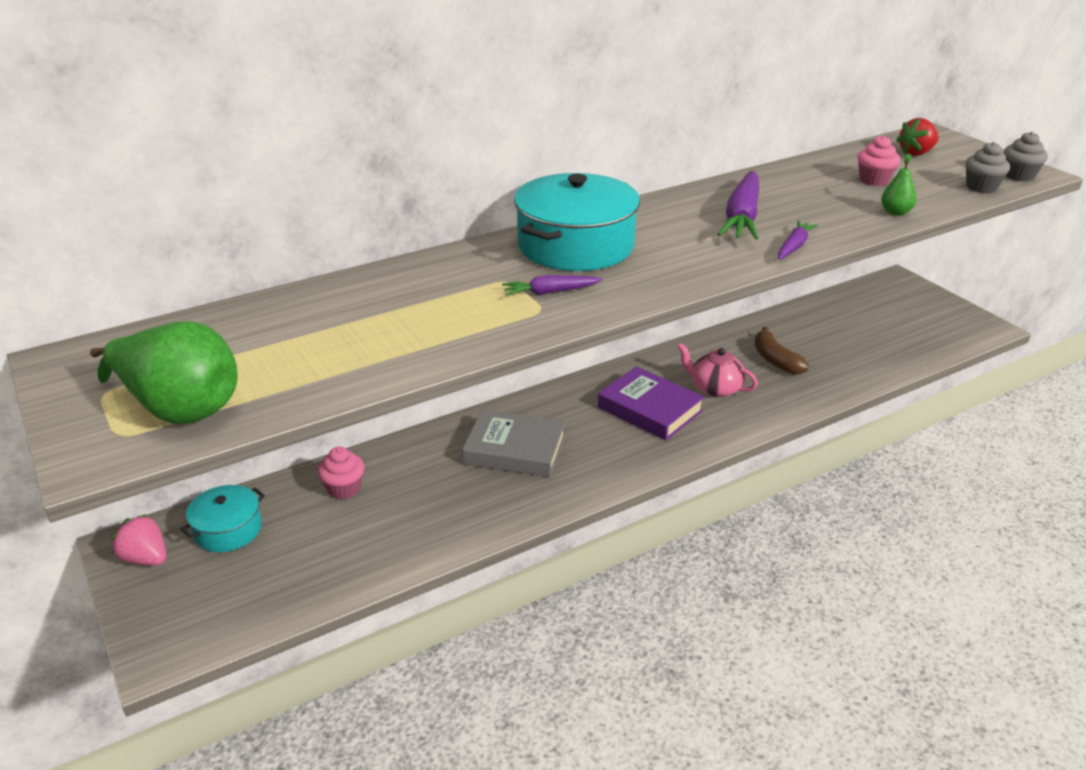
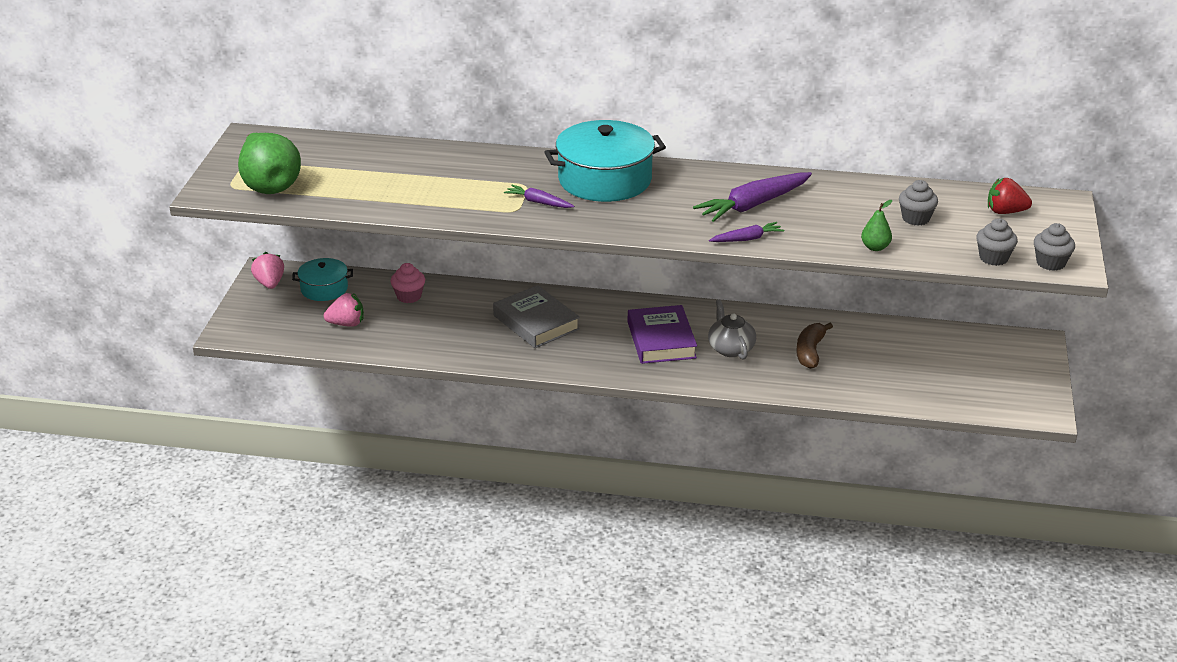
camera: 40 degrees right, 0 degrees up
pink teapot [677,343,758,397] -> grey teapot [708,299,756,360]
pink cupcake [858,135,900,186] -> grey cupcake [899,180,938,226]
none -> pink strawberry [324,293,364,327]

